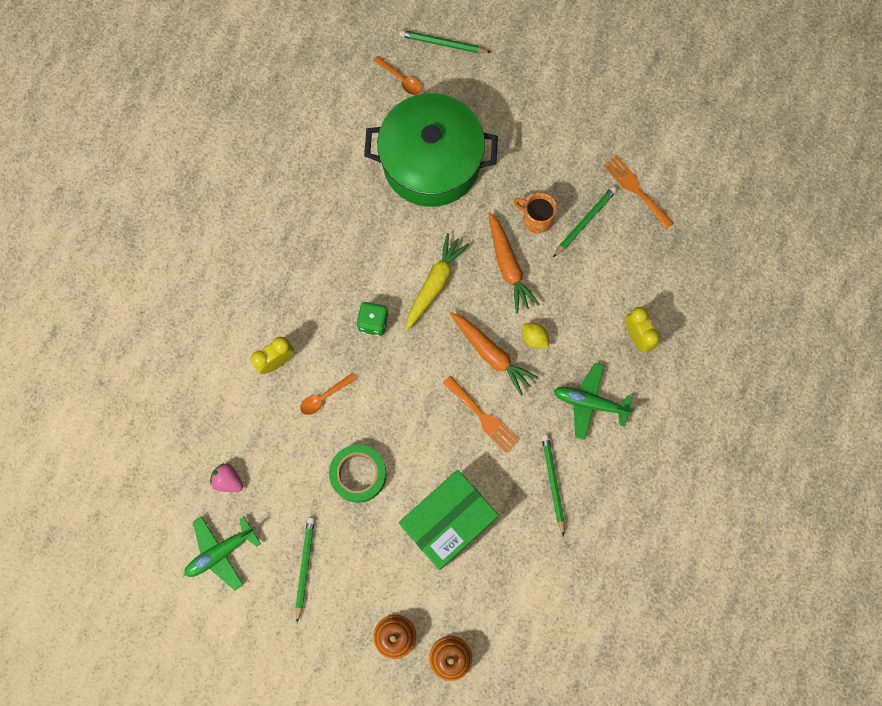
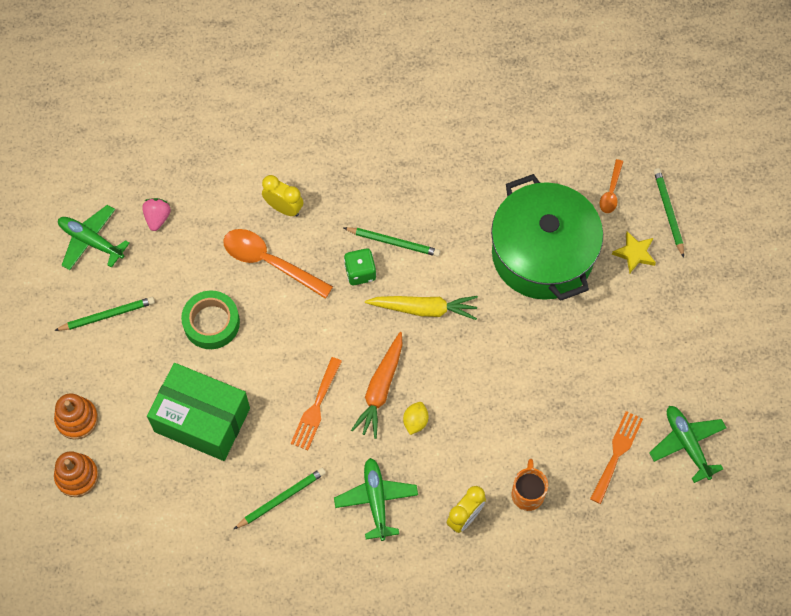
camera: 65 degrees right, 10 degrees down
orange spoon [300,373,356,415] -> orange spoon [223,229,333,299], size x1.89
orange carrot [488,212,540,313] -> none
orange mug [514,193,557,233] -> orange mug moved to [511,459,548,511]
green pencil [553,186,617,257] -> green pencil moved to [344,227,440,257]
none -> yellow star [612,231,656,274]
none -> green plane [649,406,726,483]

